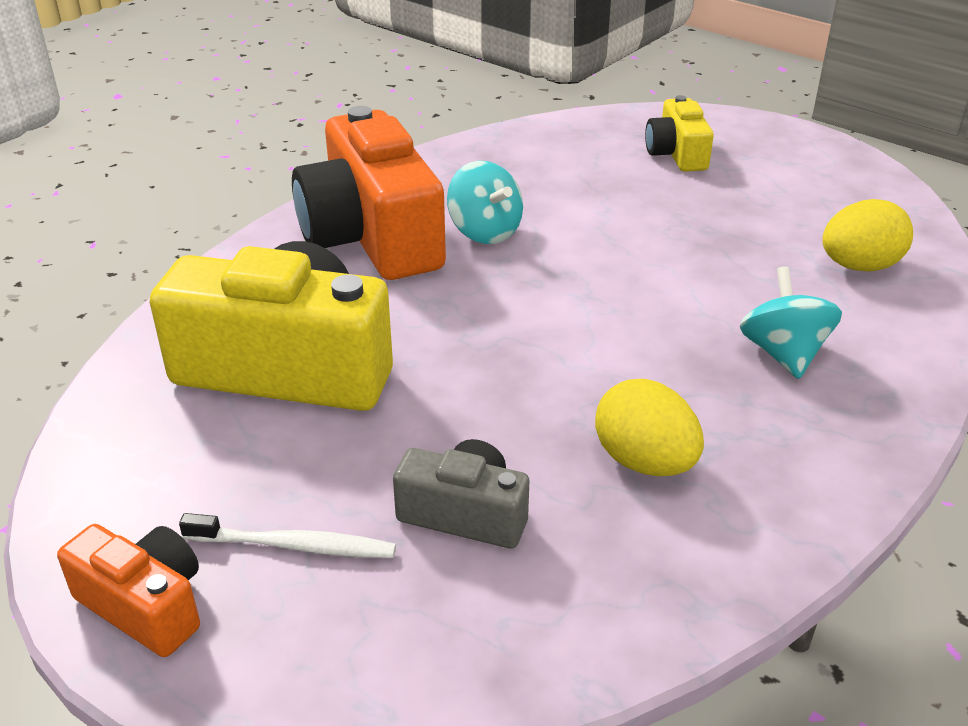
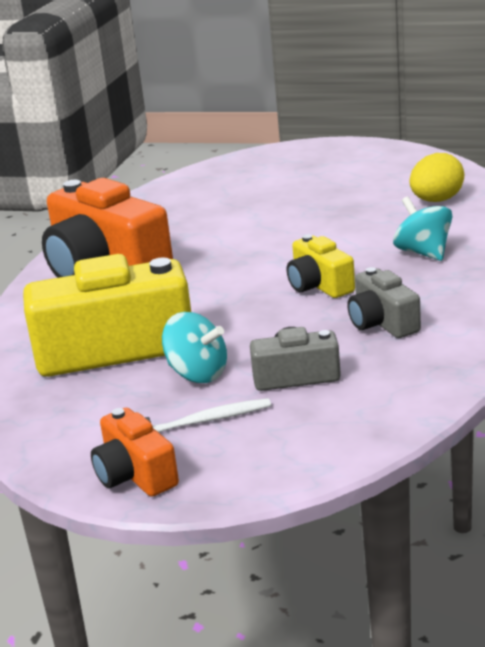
camera: 20 degrees left, 10 degrees down
orange camera [57,524,200,657] -> orange camera turned 135 degrees counterclockwise [91,408,179,497]
turquoise spinning top [447,161,523,244] -> turquoise spinning top moved to [162,312,227,383]
yellow egg [595,379,704,476] -> grey camera [347,267,421,338]
yellow camera [645,95,714,172] -> yellow camera moved to [287,235,355,298]

